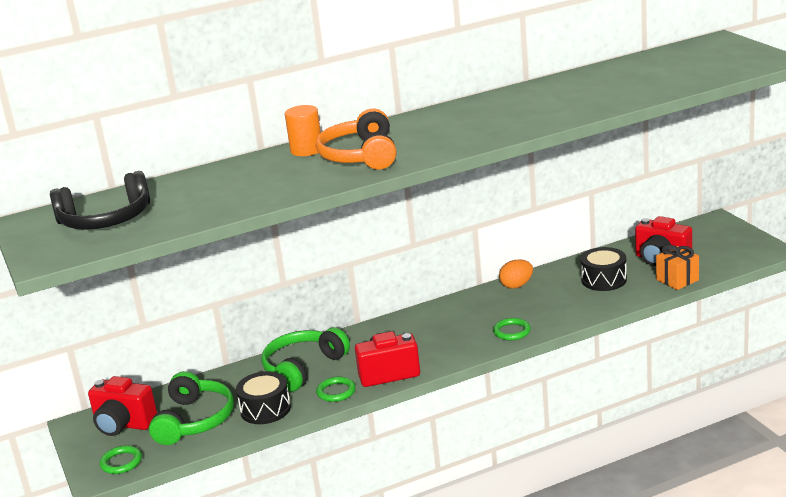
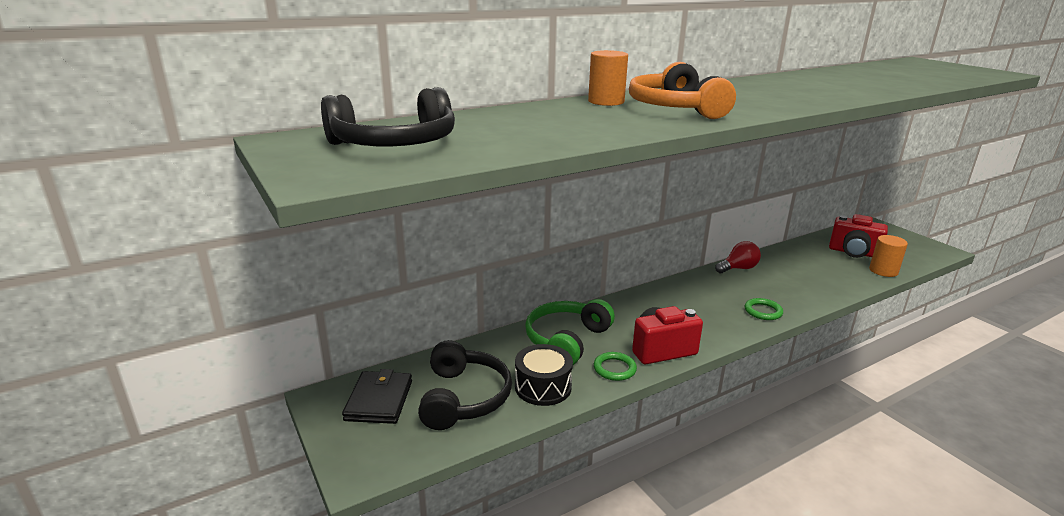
camera: 10 degrees left, 0 degrees up
red camera [88,376,157,436] -> black wallet [342,369,412,424]
green ring [100,445,142,474] -> none
green headphones [149,371,234,445] -> black headphones [418,340,512,430]
orange egg [499,259,533,289] -> red light bulb [715,241,761,273]
black drum [580,247,627,291] -> none
orange gift [656,245,699,290] -> orange cylinder [869,235,908,277]

